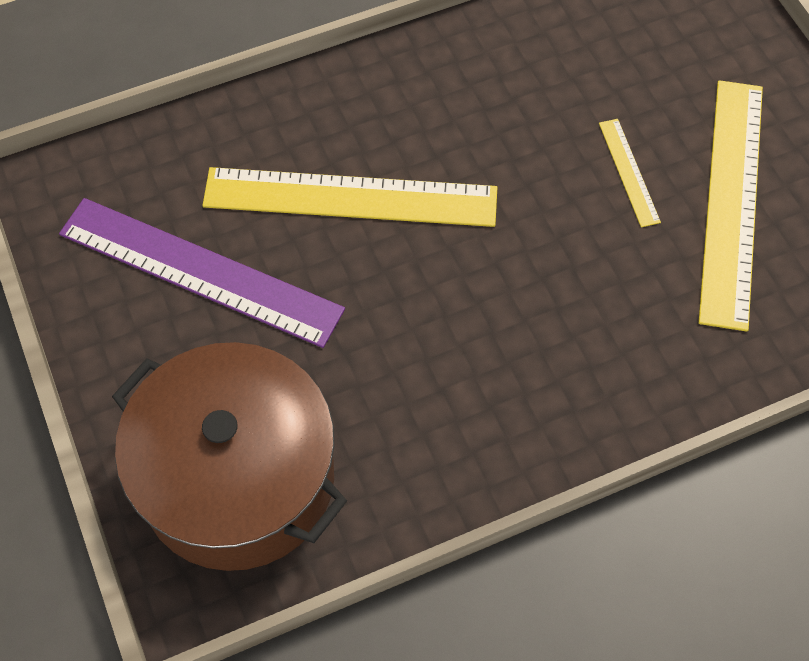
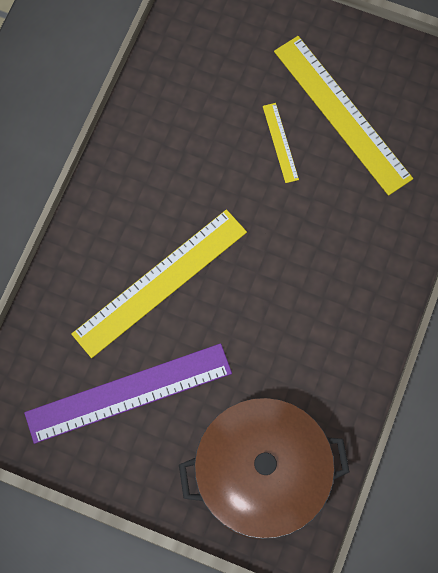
camera: 45 degrees left, 10 degrees up
yellow ruler [599,119,661,227] -> yellow ruler turned 45 degrees clockwise [263,103,299,183]

